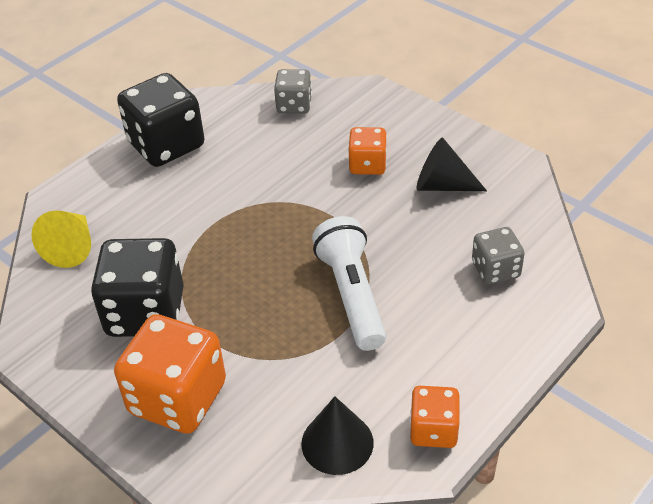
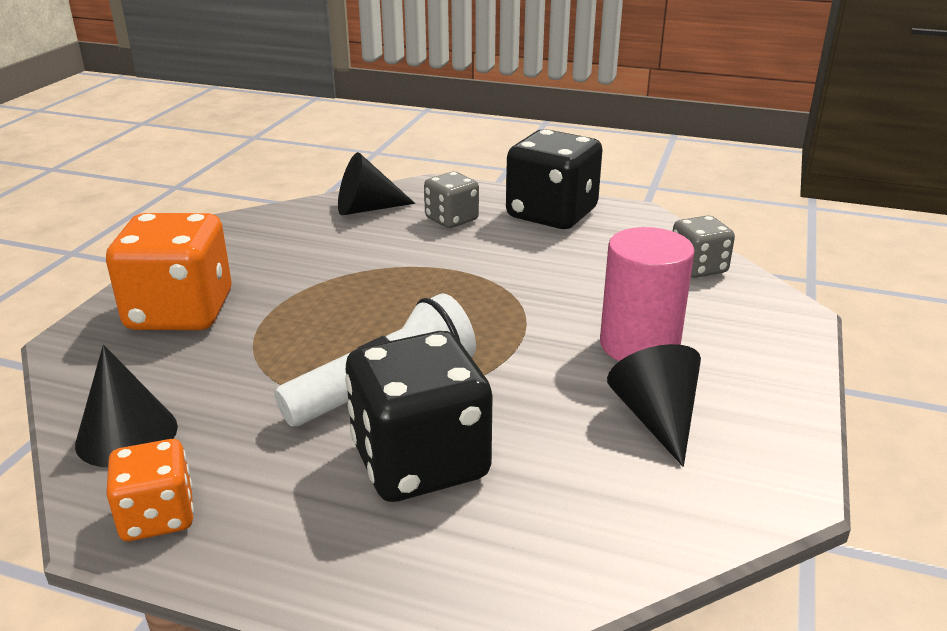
camera: 65 degrees right, 15 degrees down
yellow cone [31,211,91,268] -> black cone [338,152,415,215]
black dice [91,238,184,337] -> black dice moved to [345,331,493,502]
orange dice [348,127,387,175] -> pink cylinder [600,227,695,361]
grey dice [472,227,525,285] -> grey dice moved to [424,172,479,228]

